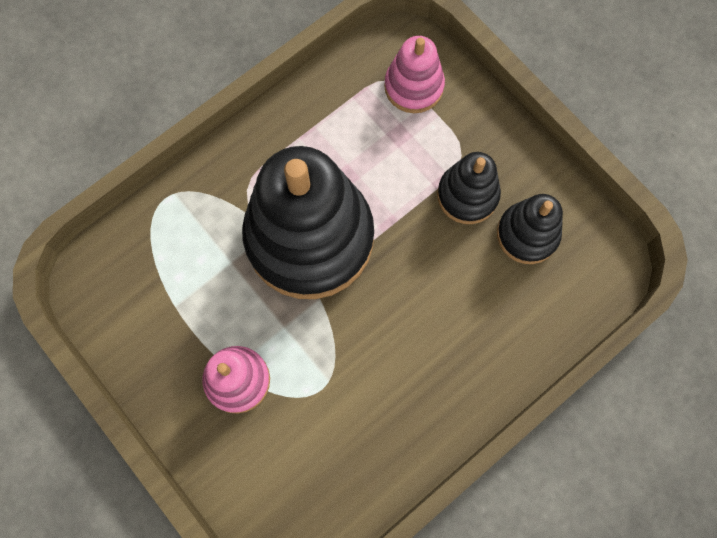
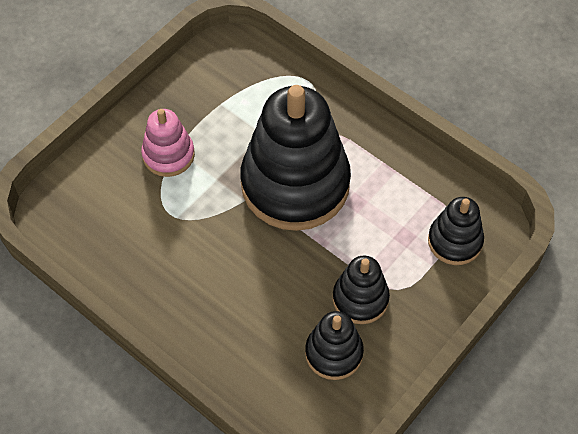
camera: 80 degrees right, 15 degrees down
pink stacking toy [384,36,445,113] -> black stacking toy [428,197,484,265]

